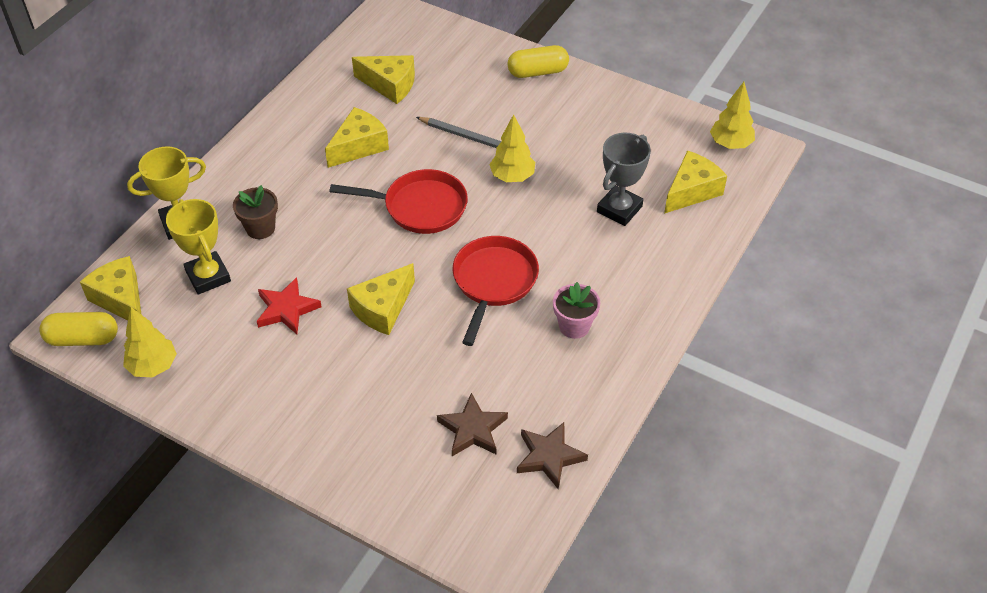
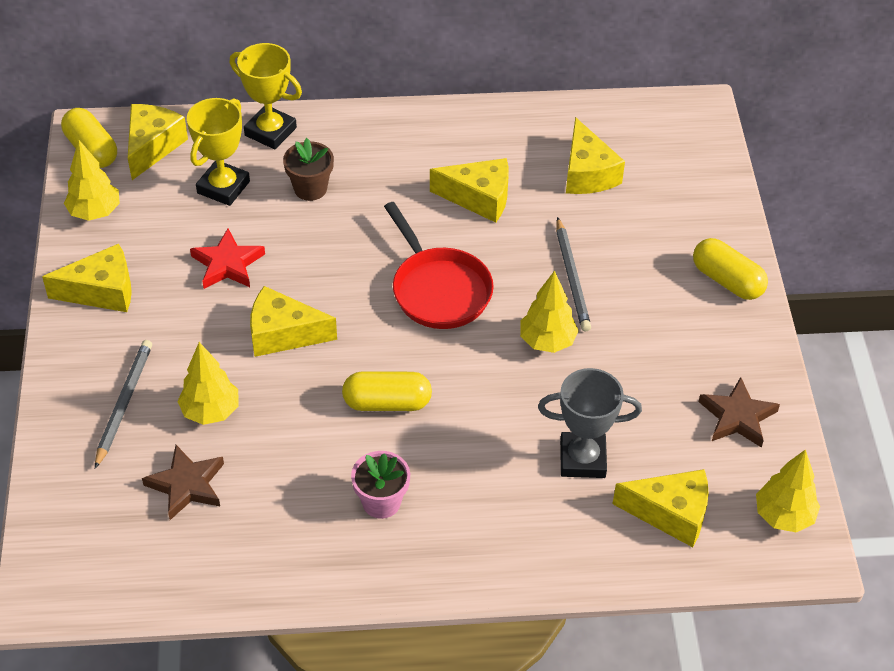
camera: 55 degrees right, 0 degrees up
red pan [453,236,539,346] -> yellow capsule [342,372,432,411]
brown star [517,422,588,489] -> brown star moved to [699,377,780,448]
none -> yellow cheese [42,244,132,312]
none -> grey pencil [95,340,152,469]
none -> yellow tree [177,342,238,425]

